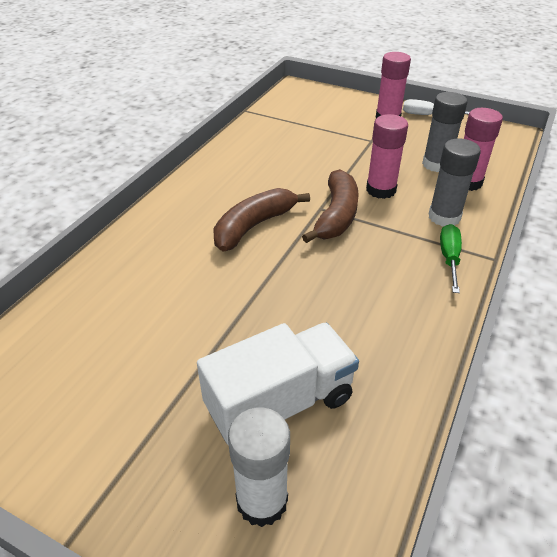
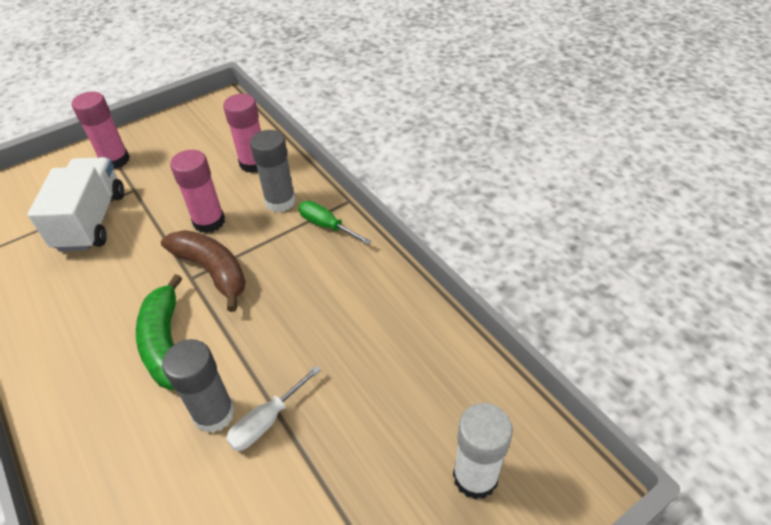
camera: 60 degrees left, 5 degrees up
white truck [197,323,359,446] -> white truck moved to [28,157,124,252]
brown banana [213,188,310,251] -> green banana [136,274,182,390]
white screwdriver [403,99,470,115] -> white screwdriver moved to [226,366,321,451]
grey glue stick [422,92,467,172] -> grey glue stick moved to [162,339,235,433]

